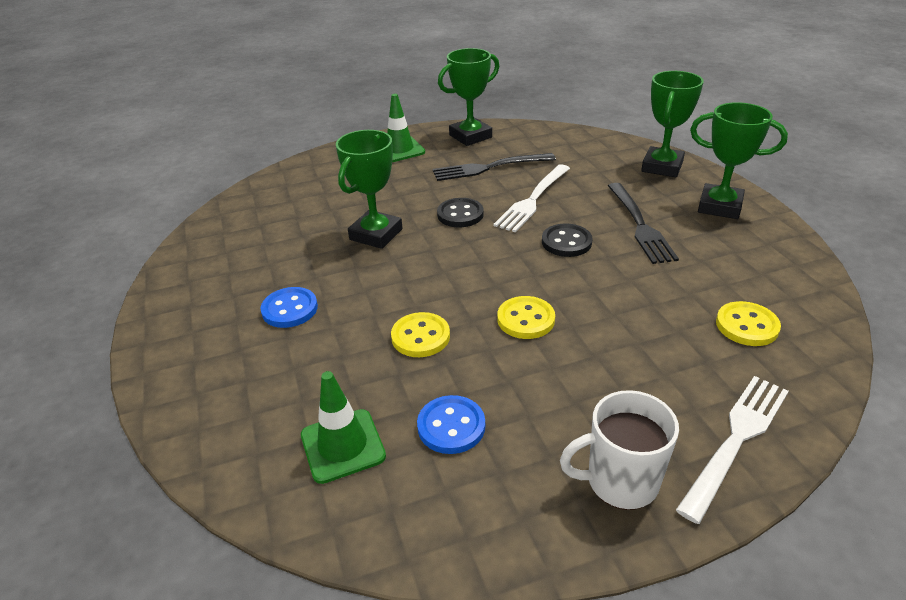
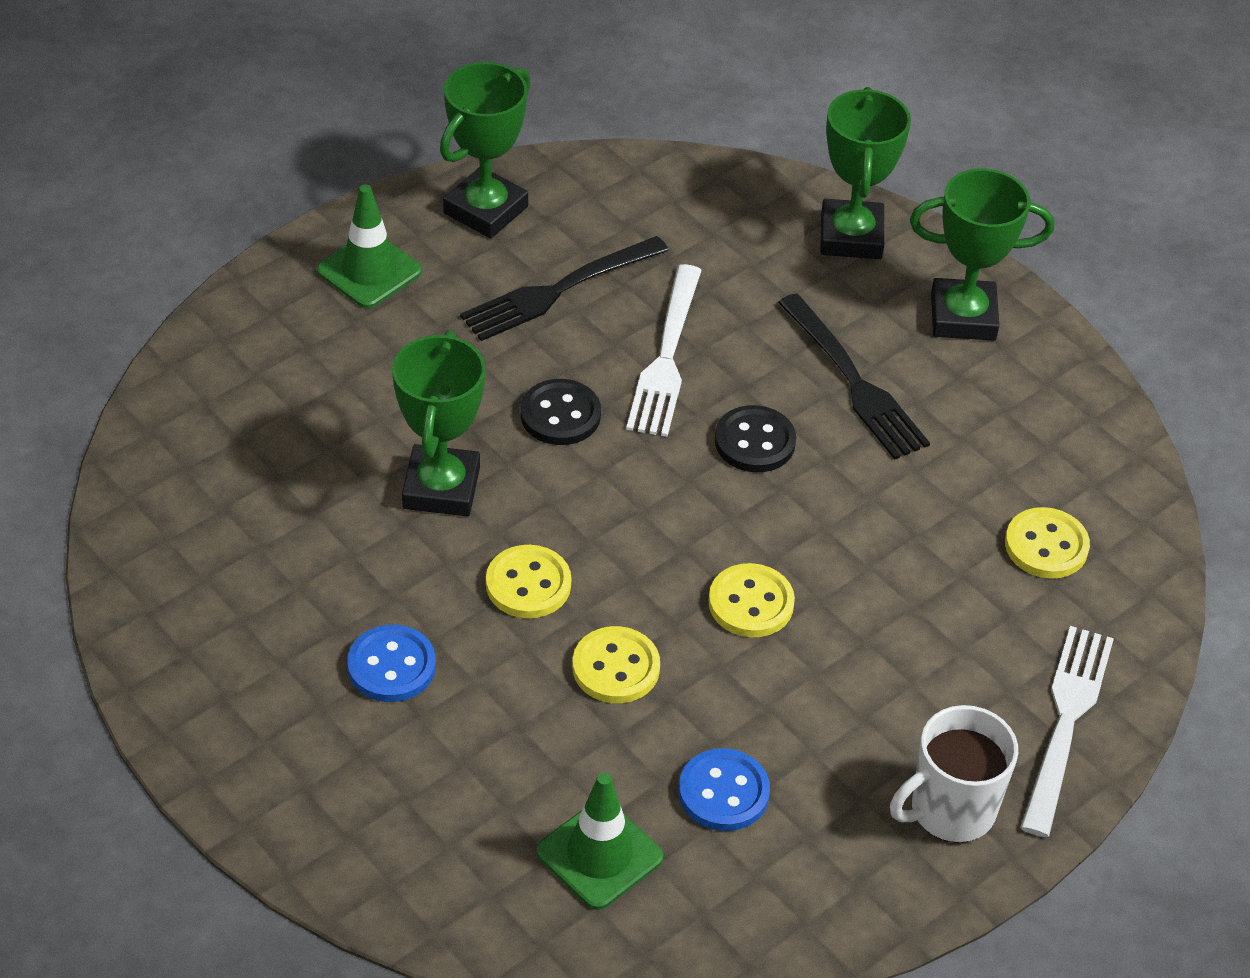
camera: 25 degrees left, 10 degrees up
none -> yellow button [486,545,572,618]

